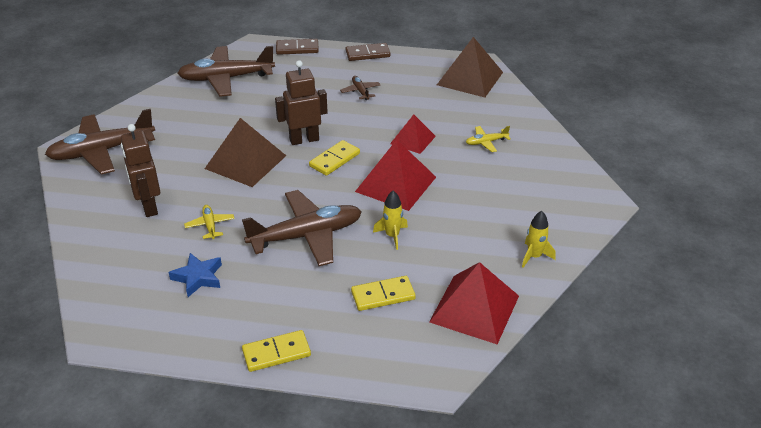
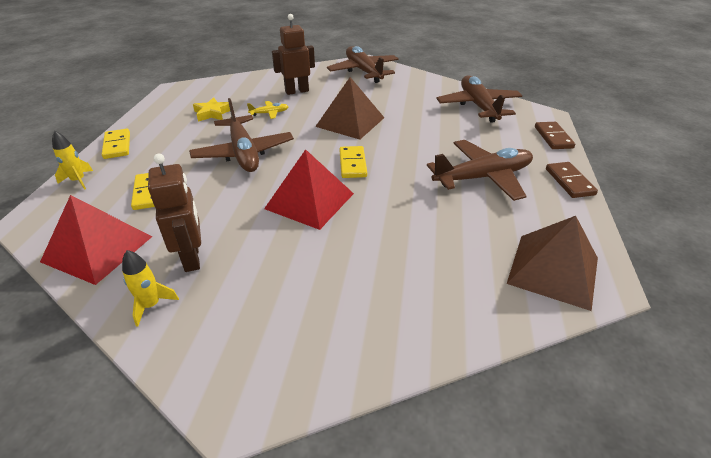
camera: 90 degrees right, 0 degrees up
blue star [168,253,222,297] -> yellow star [193,97,230,122]
brown robot [275,60,328,145] -> brown robot moved to [148,153,201,272]
yellow domino [309,140,360,176] -> yellow domino turned 45 degrees clockwise [340,146,367,178]
brown plane [340,76,380,100] -> brown plane [427,140,533,201], size x2.29
yellow rocket [373,191,408,250] -> yellow rocket moved to [52,131,93,190]
red pyramid [390,114,436,154] -> none
yellow plane [466,126,511,152] -> none

